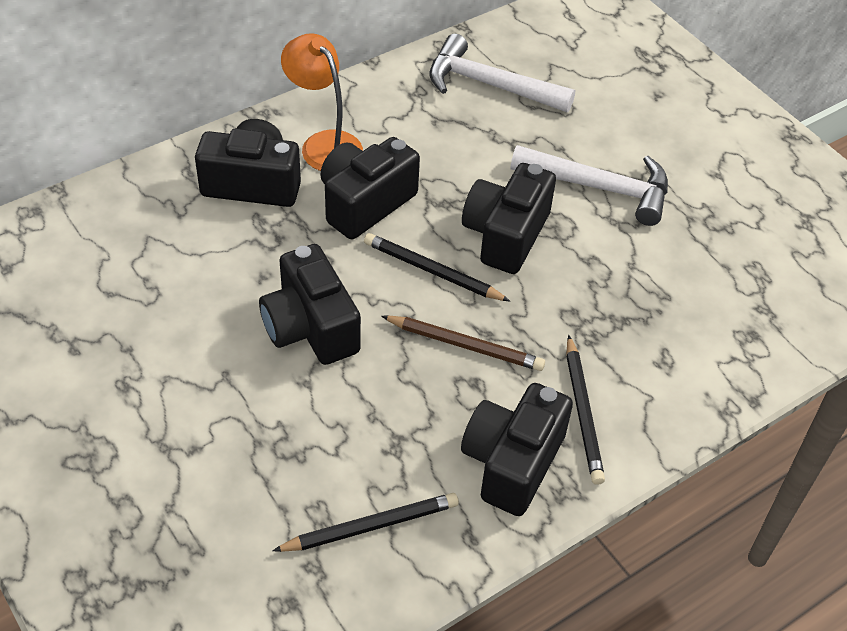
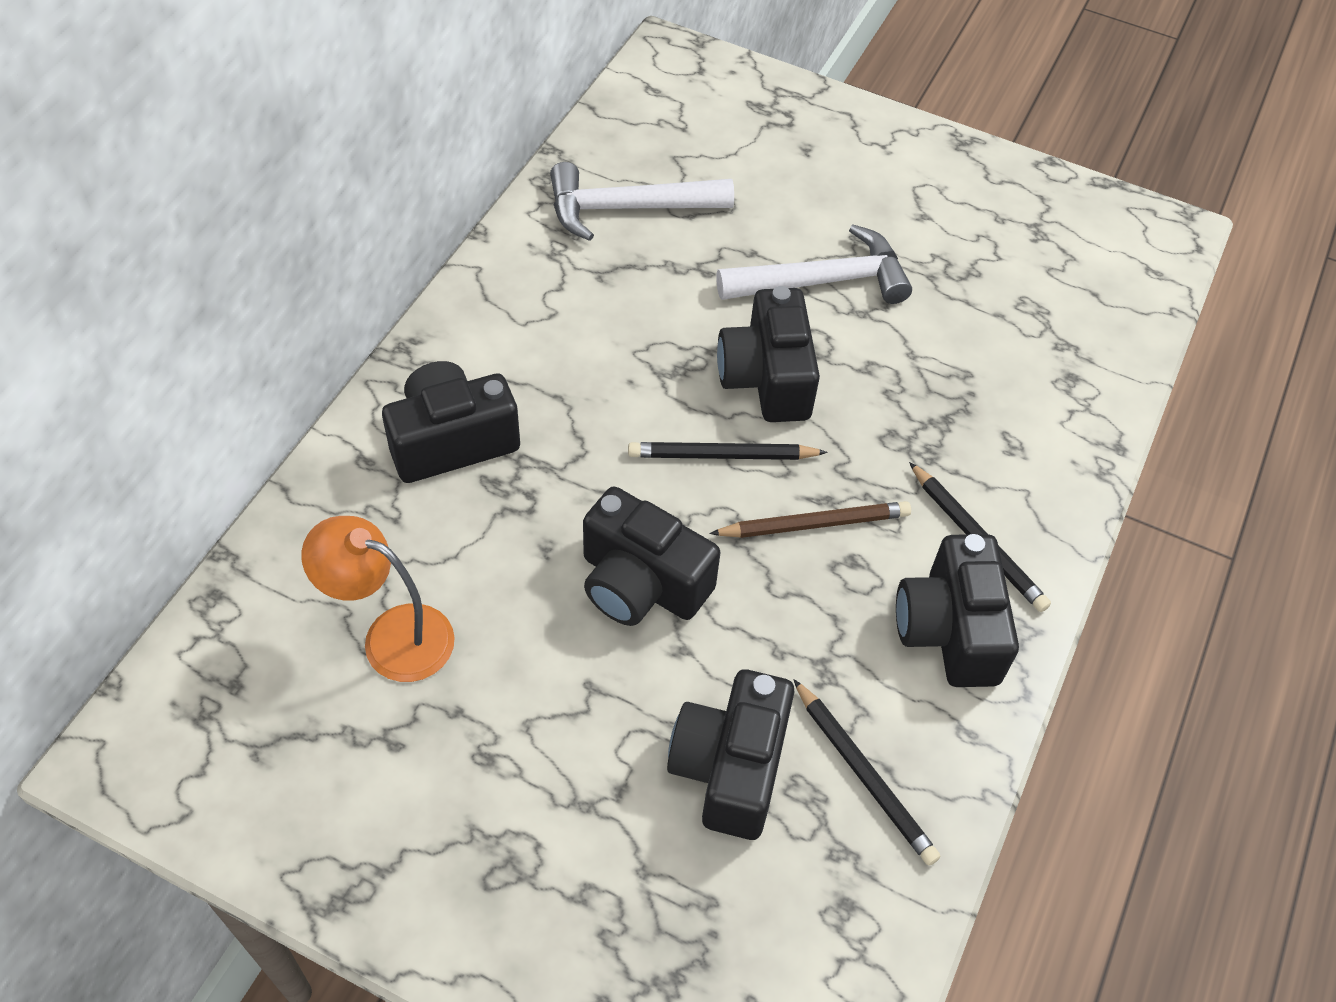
camera: 30 degrees left, 5 degrees up
black pencil [272,493,459,552] -> black pencil turned 105 degrees clockwise [793,679,940,866]
orange lamp [281,33,363,171] -> orange lamp moved to [301,516,455,682]
black camera [320,137,420,239] -> black camera moved to [667,669,794,840]

